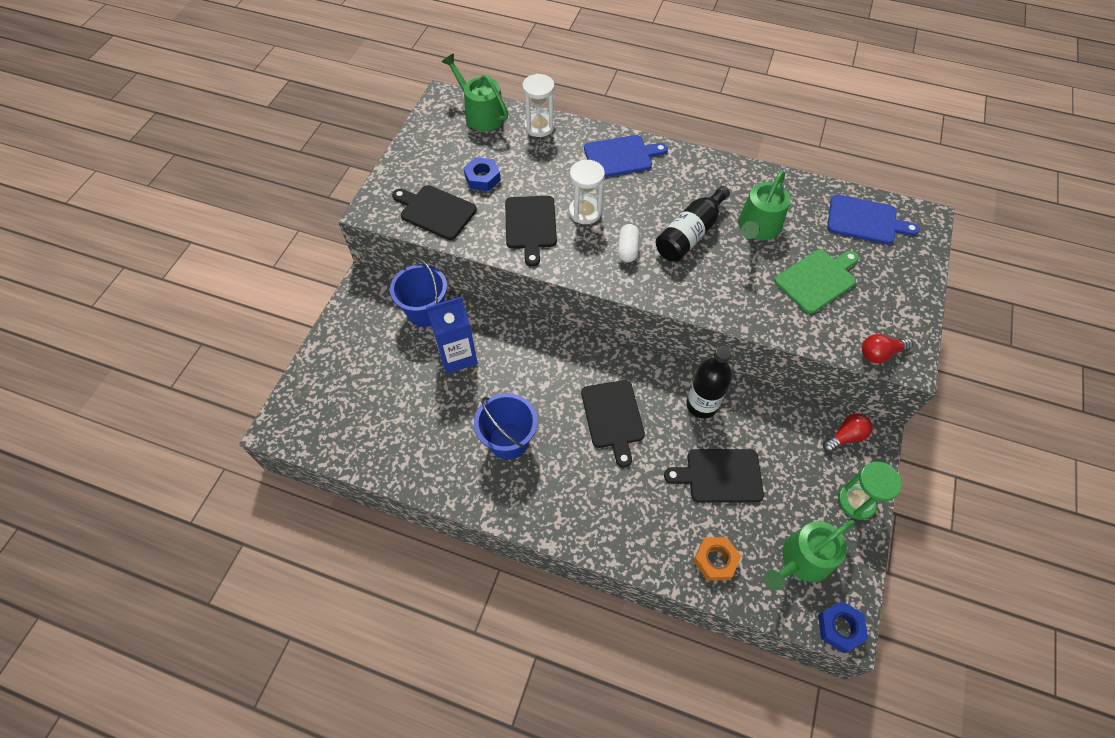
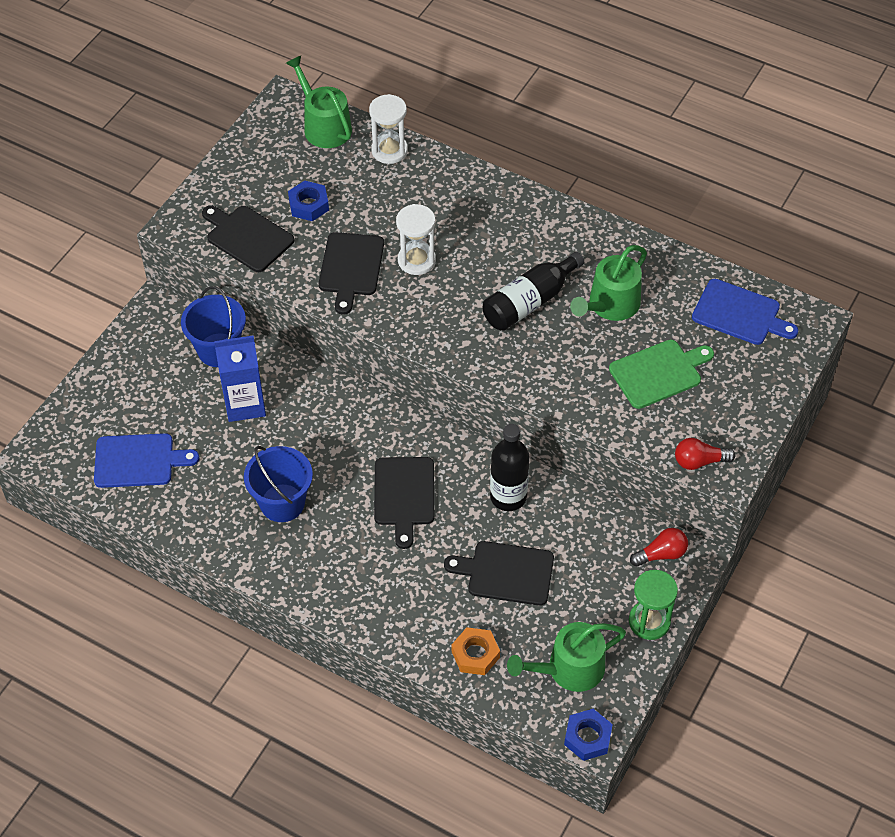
camera: 10 degrees right, 5 degrees down
blue cutting board [584,135,668,177] -> blue cutting board moved to [94,433,199,488]
white capsule [618,224,639,262] -> none

